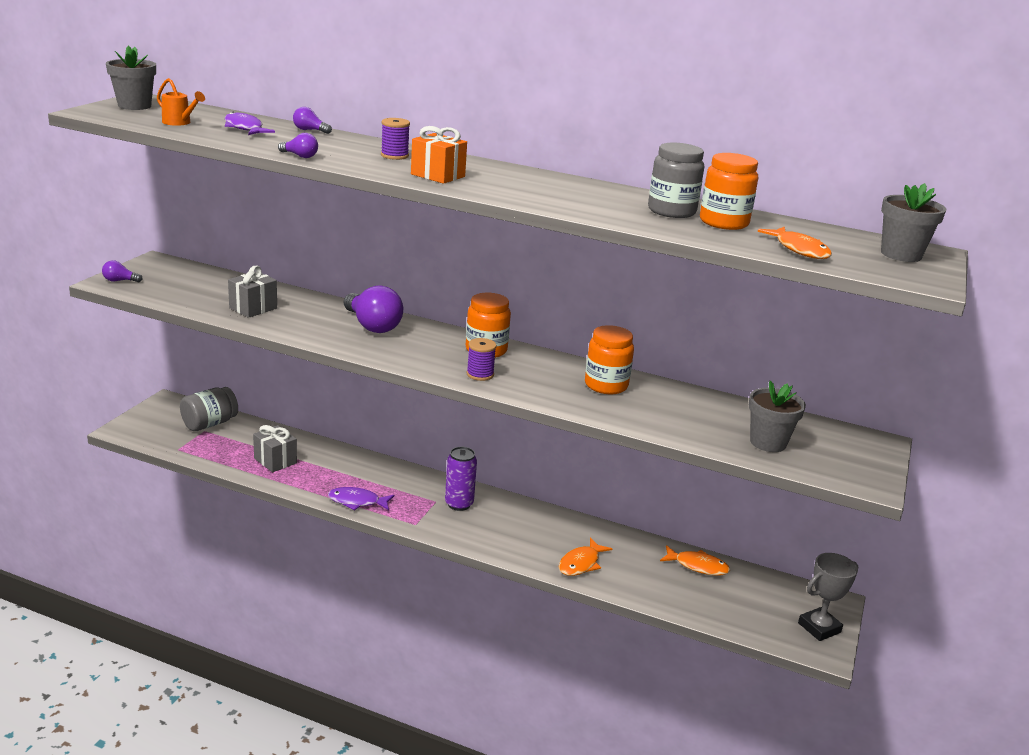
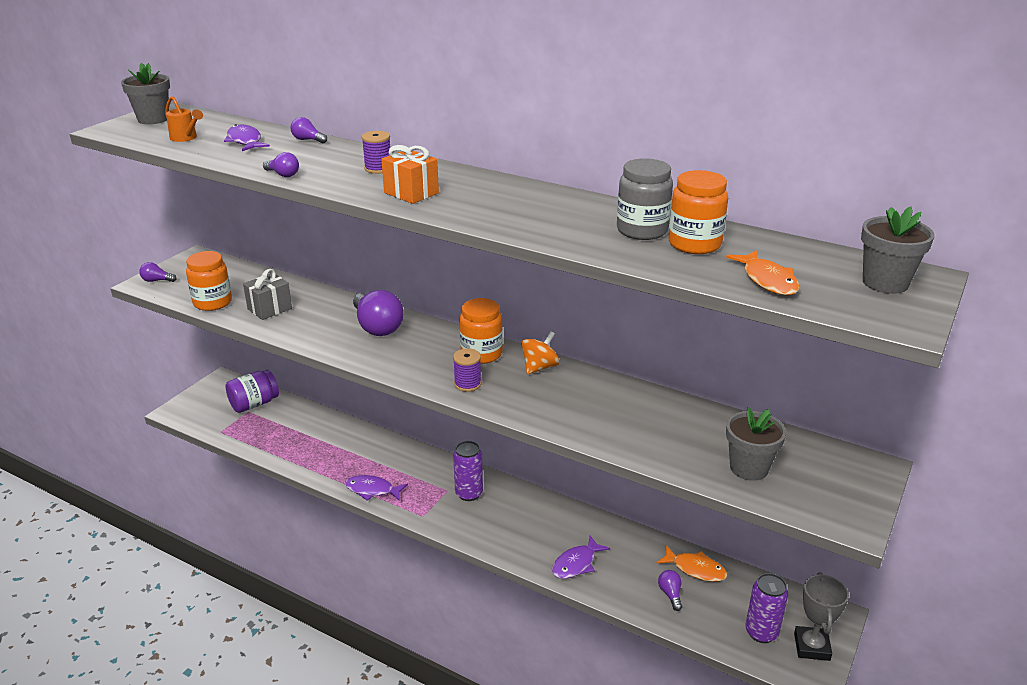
camera: 10 degrees right, 5 degrees up
grey jar [180,387,238,431] -> purple jar [226,370,279,413]
grey gift [253,425,297,472] -> none
orange fish [559,538,612,576] -> purple fish [552,535,610,579]
orange jar [585,325,634,394] -> orange jar moved to [186,251,232,311]
grey trophy [798,553,858,641] -> grey trophy turned 60 degrees counterclockwise [794,572,849,661]
none -> orange spinning top [522,331,560,374]
none -> purple light bulb [658,570,682,611]
none -> purple can [745,573,788,643]

